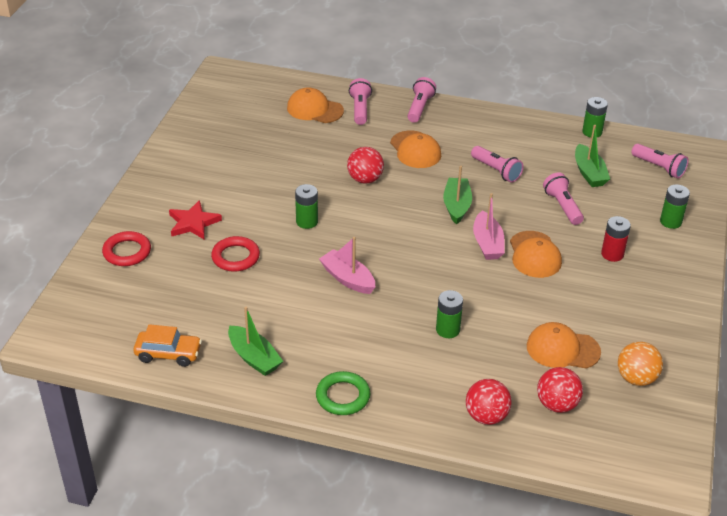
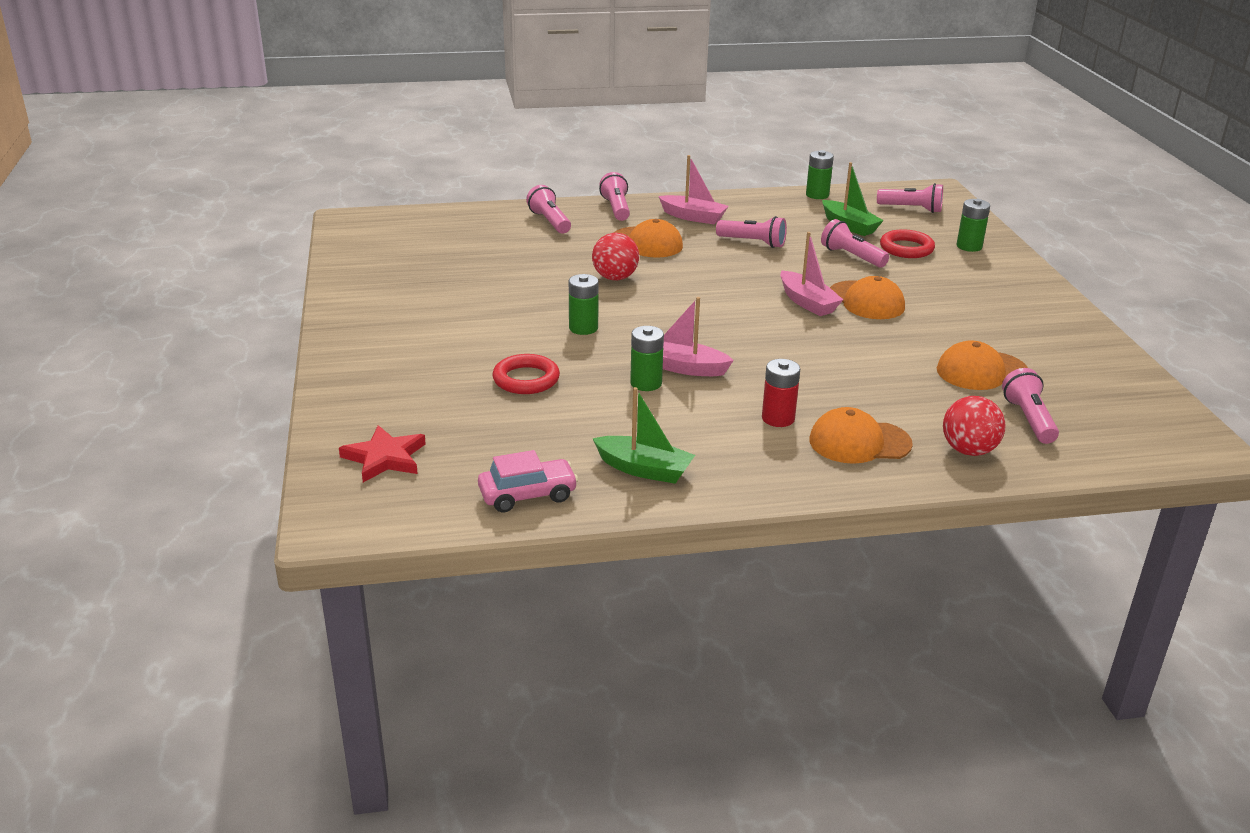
camera: 25 degrees left, 10 degrees down
red ring [102,231,151,266] -> red ring moved to [880,229,935,258]
orange car [134,324,202,367] -> pink car [478,450,578,512]
red star [169,200,222,240] -> red star moved to [339,425,426,482]
orange cap [287,87,344,123] -> orange cap moved to [809,407,913,464]
green ring [316,371,370,415] -> none
green battery [436,290,463,338] -> green battery moved to [630,326,664,391]
green boat [443,166,472,225] -> none
red ball [537,367,583,413] -> pink flashlight [1002,368,1059,444]
red battery [601,216,631,262] -> red battery moved to [762,359,800,427]
orange ball [618,342,663,386] -> none
none -> pink boat [658,155,729,225]

